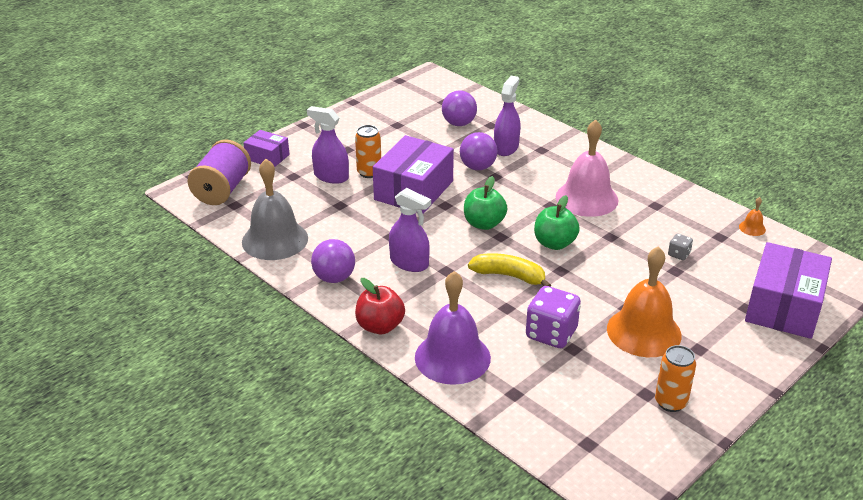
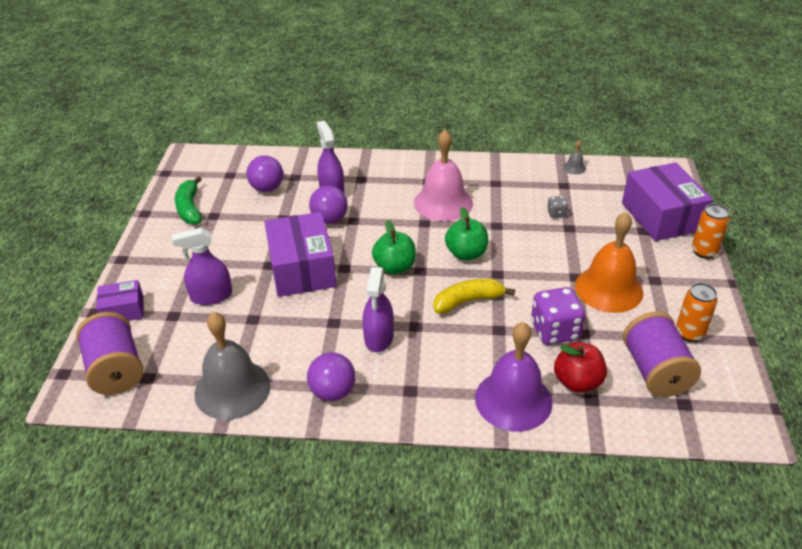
camera: 40 degrees left, 5 degrees up
orange can [355,125,381,178] -> orange can moved to [692,204,730,259]
red apple [355,278,405,334] -> red apple moved to [554,342,607,393]
purple spray bottle [389,188,431,272] -> purple spray bottle turned 105 degrees clockwise [362,267,394,352]
orange bell [739,197,766,236] -> grey bell [563,140,586,174]
none -> green banana [175,176,202,224]
none -> purple spool [623,311,701,397]

